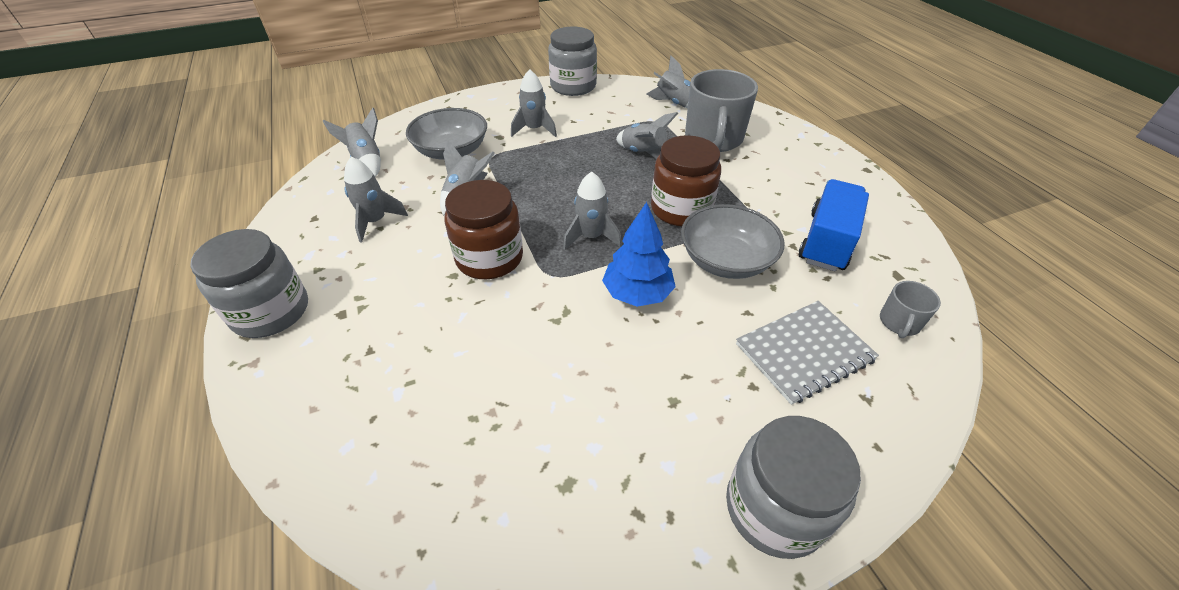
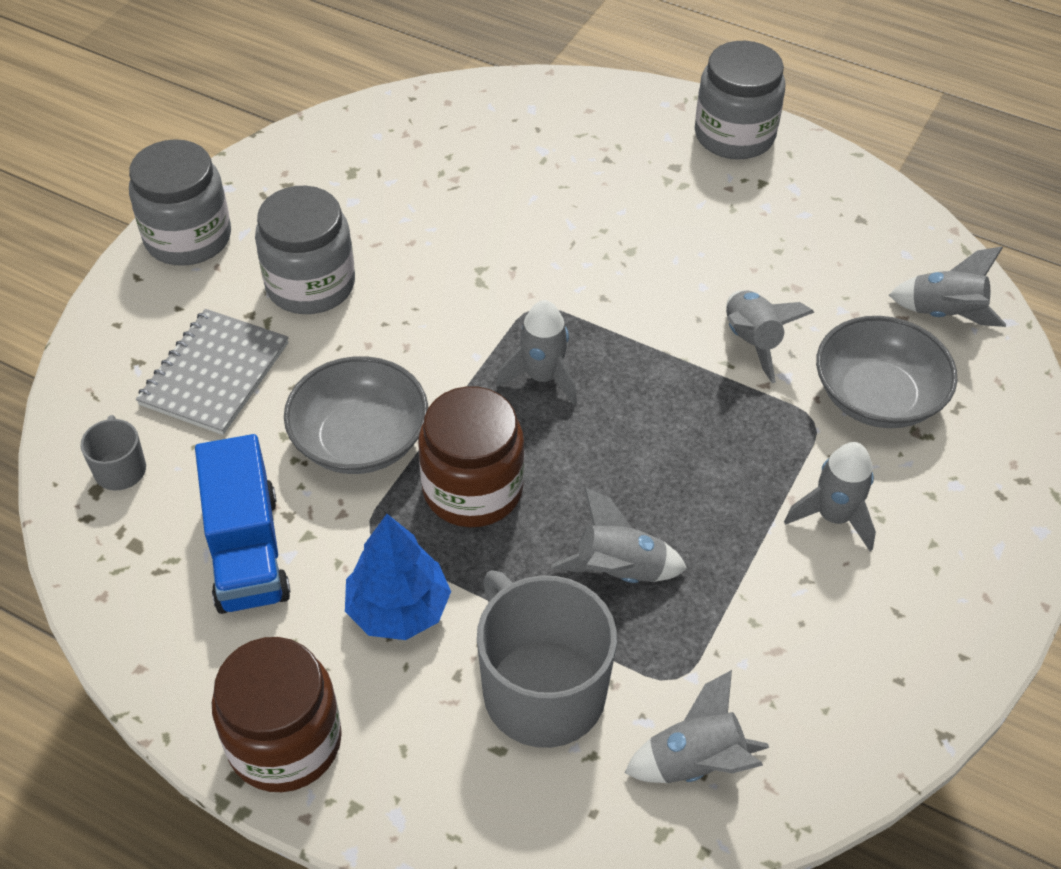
camera: 140 degrees right, 5 degrees up
grey rocket [344,157,408,243] -> none
brown jar [444,180,523,279] -> brown jar moved to [212,637,342,792]
grey jar [548,26,597,96] -> grey jar moved to [255,186,355,314]
blue tree [602,202,676,307] -> blue tree moved to [345,514,451,640]

